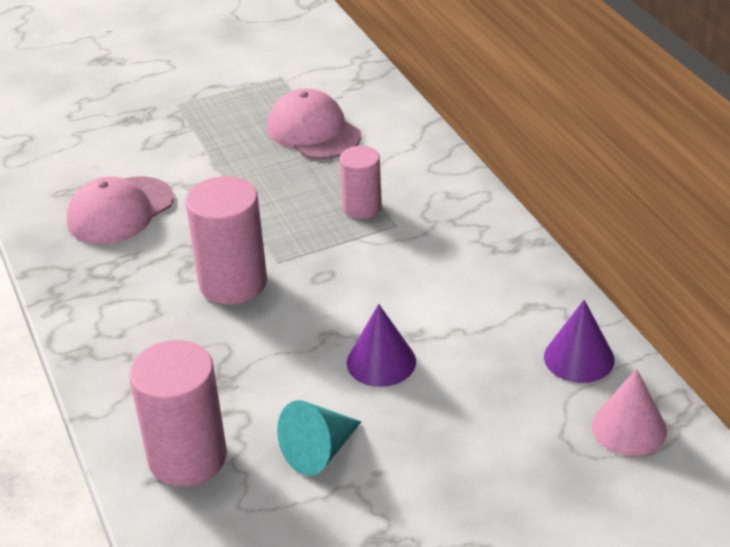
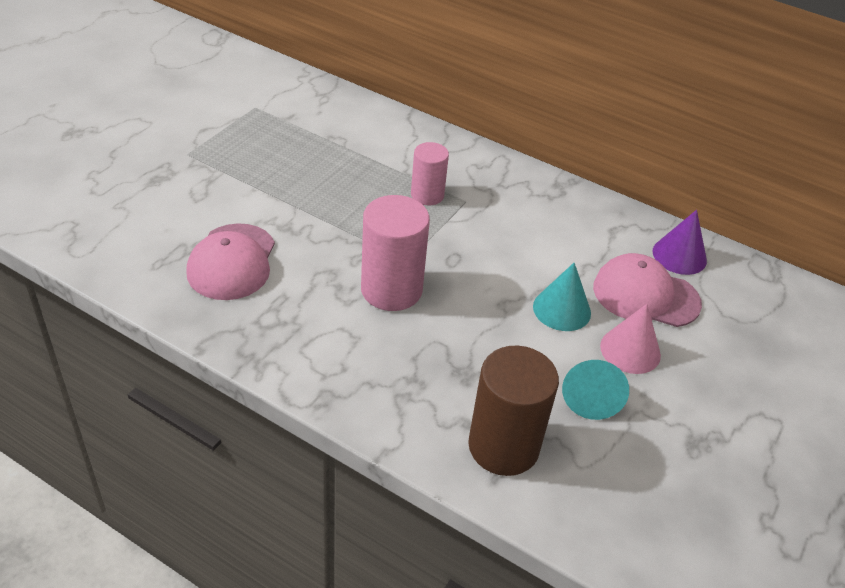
camera: 40 degrees left, 5 degrees up
pink cylinder [129,340,227,487] -> brown cylinder [468,346,559,476]
pink cap [267,88,361,159] -> pink cap moved to [593,253,702,327]
purple cone [347,304,416,387] -> turquoise cone [533,263,591,331]
pink cone [592,369,667,456] -> pink cone moved to [600,304,661,374]

